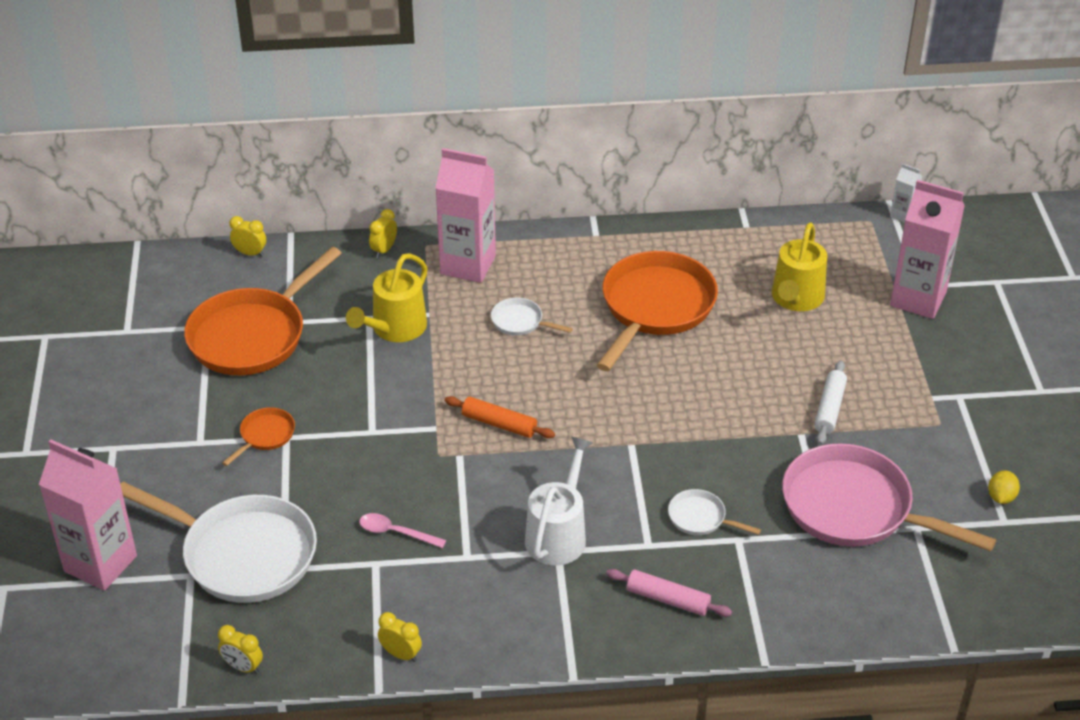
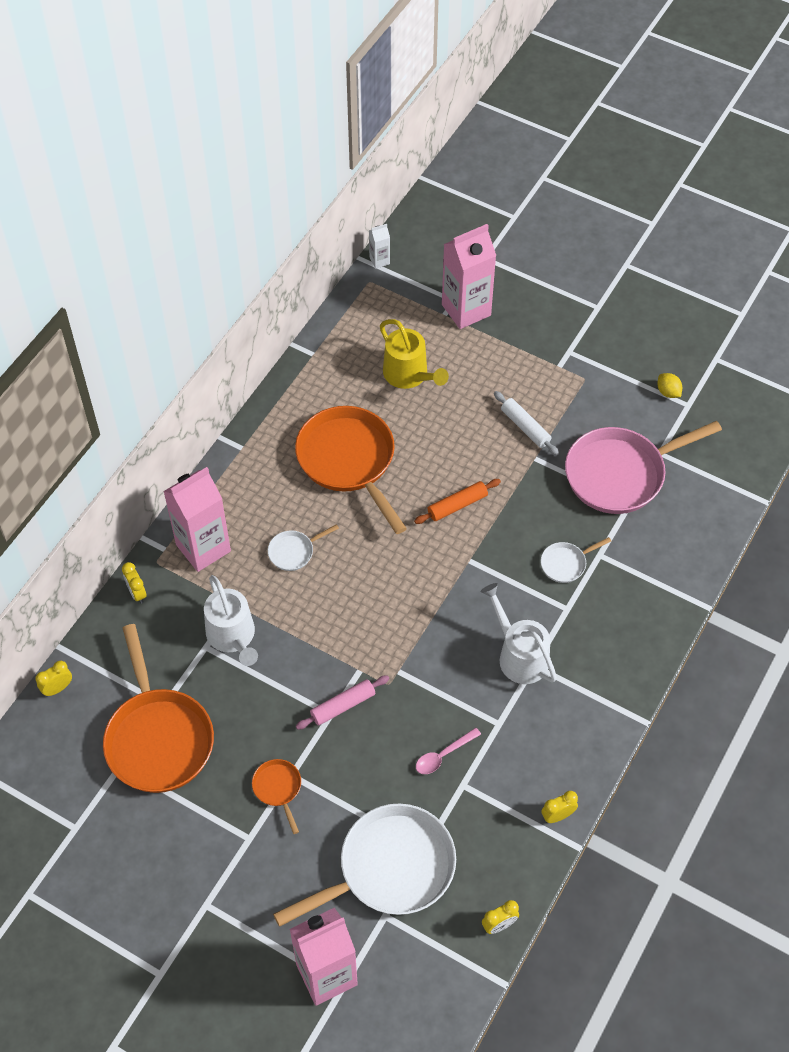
camera: 55 degrees left, 15 degrees up
yellow watering can [346,253,428,342] -> white watering can [204,575,258,666]
orange rolling pin [444,396,555,438] -> orange rolling pin moved to [414,479,501,524]
pink rolling pin [606,569,732,617] -> pink rolling pin moved to [296,675,389,730]

